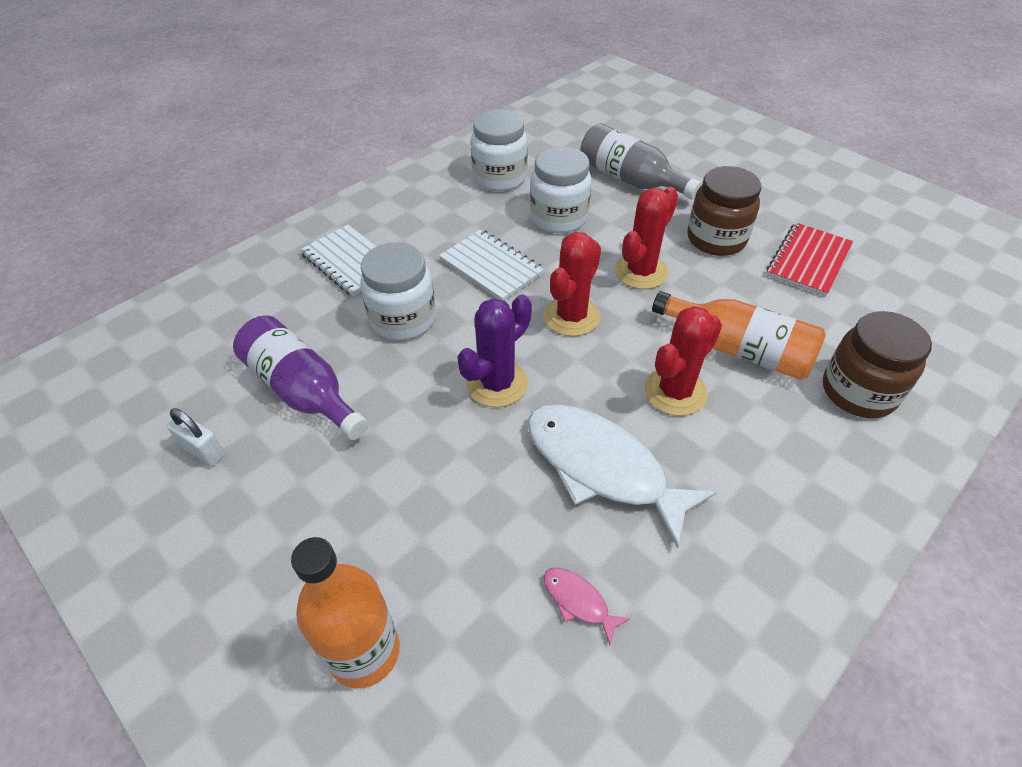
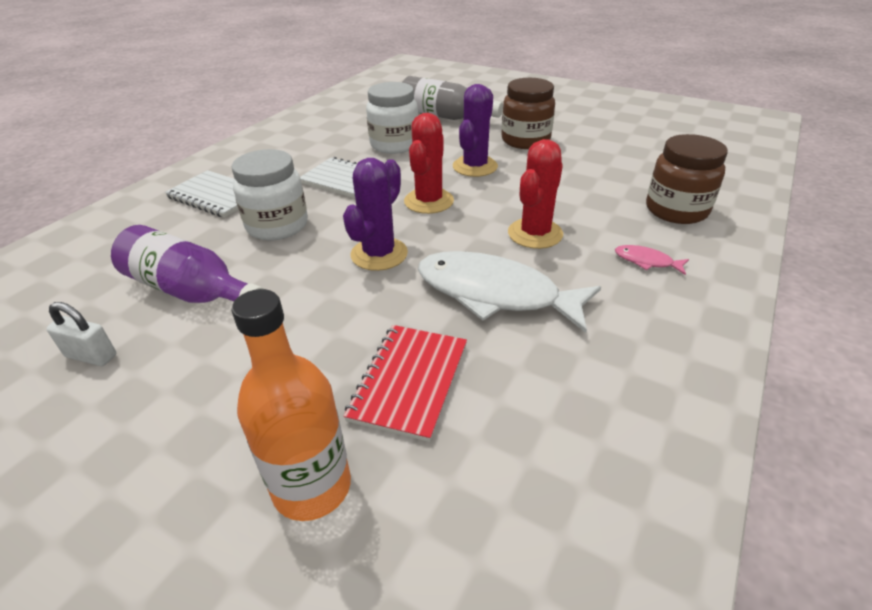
camera: 15 degrees left, 10 degrees down
white jar [471,109,528,192] -> none
pink fish [544,568,631,645] -> pink fish moved to [615,245,689,275]
red cactus [615,187,678,289] -> purple cactus [453,84,498,177]
orange bottle [652,291,826,380] -> none
red notebook [767,223,853,297] -> red notebook moved to [343,325,467,442]

